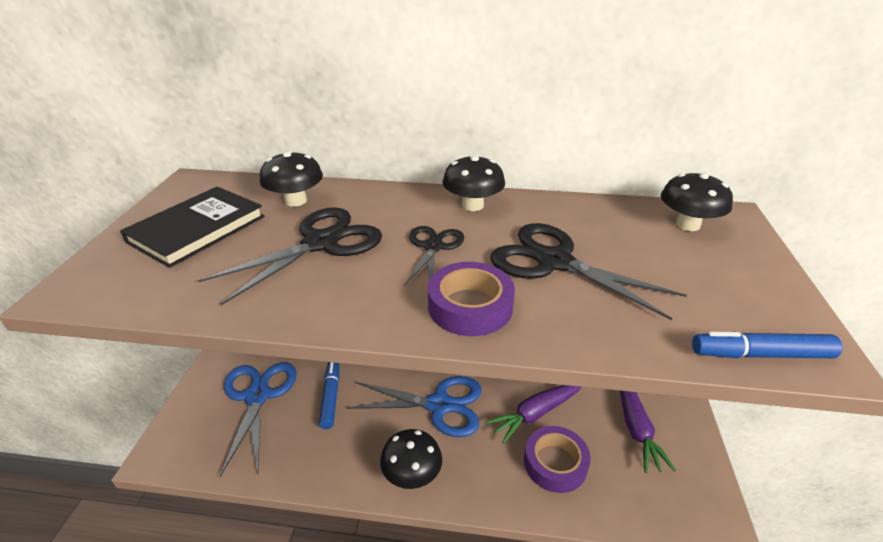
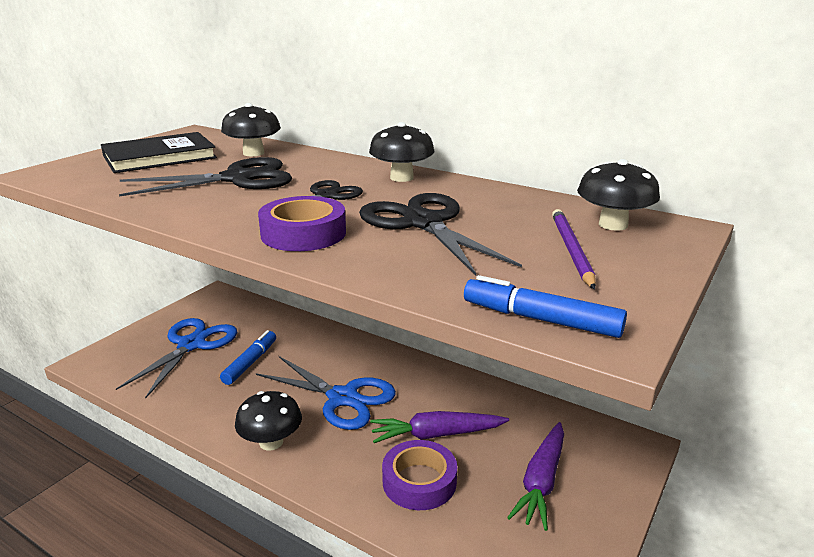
camera: 25 degrees right, 10 degrees down
none -> purple pencil [552,209,596,290]

